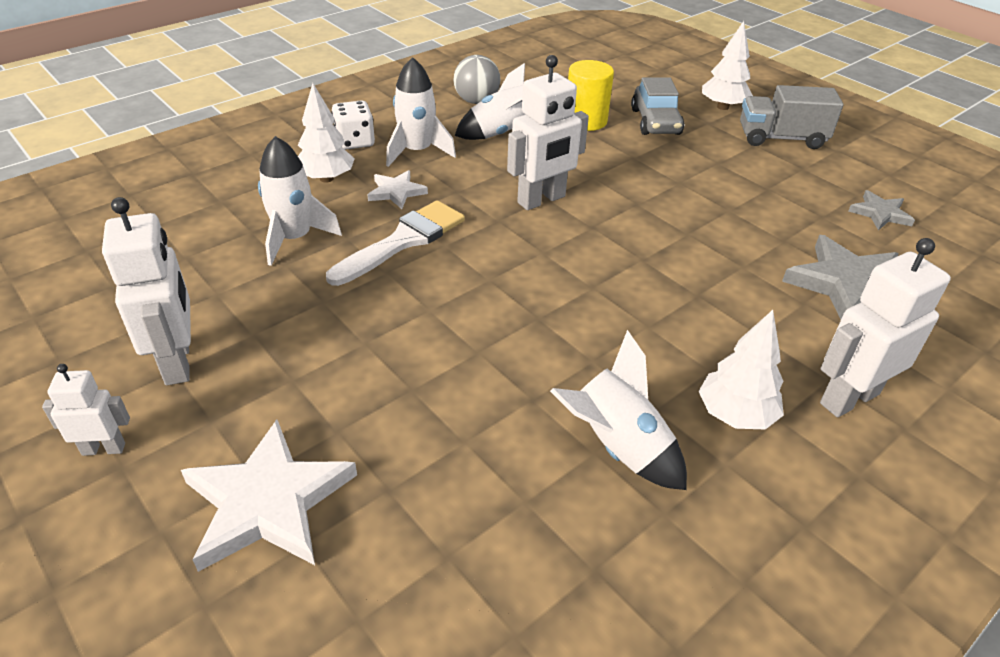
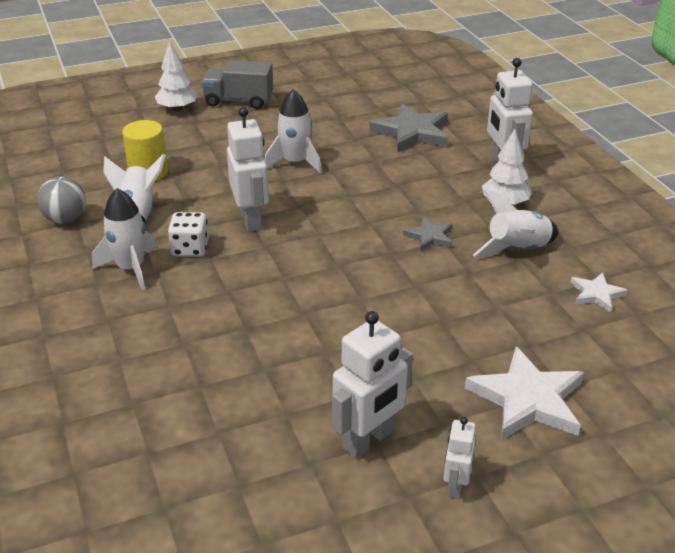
camera: 70 degrees left, 5 degrees down
white robot [102,197,191,385] -> white robot turned 135 degrees clockwise [332,311,413,459]
white rocket [258,136,342,266] -> white rocket moved to [265,89,322,174]
white tree [298,83,355,183] -> none
white brush [326,200,465,286] -> none
white dice [332,100,375,150] -> white dice moved to [168,212,209,257]
white star [368,170,428,209] -> white star moved to [570,272,628,313]
grey car [631,77,684,135] -> none
grey truck [740,85,844,149] -> grey truck turned 75 degrees clockwise [201,60,273,109]
grey star [849,190,915,230] -> grey star moved to [403,217,453,251]

